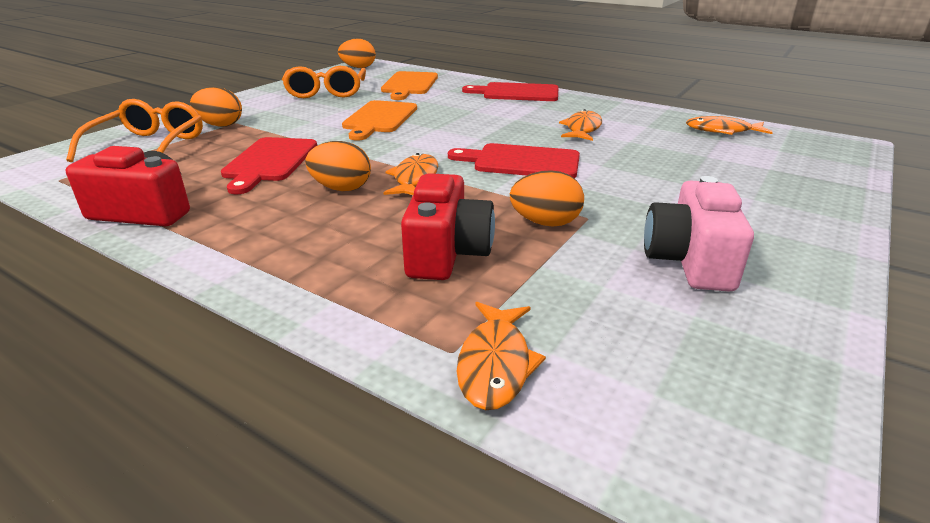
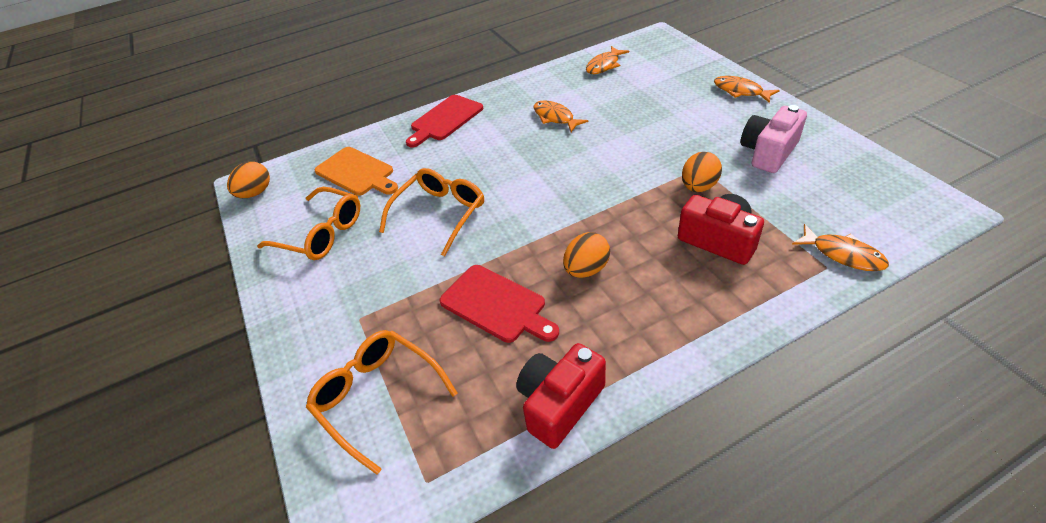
camera: 55 degrees left, 15 degrees up
orange egg [190,87,242,127] -> none
orange cutting board [342,100,417,140] -> orange glasses [379,168,484,257]
orange fish [384,153,438,195] -> orange fish moved to [714,76,780,103]
red cutting board [448,143,580,178] -> none
pink camera [644,176,754,292] -> pink camera turned 90 degrees clockwise [741,105,807,173]

